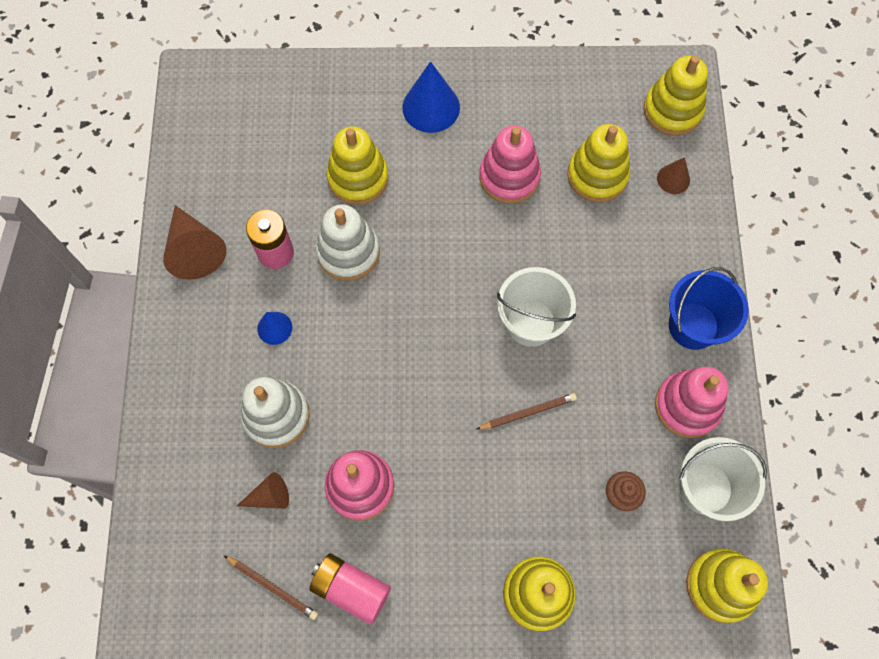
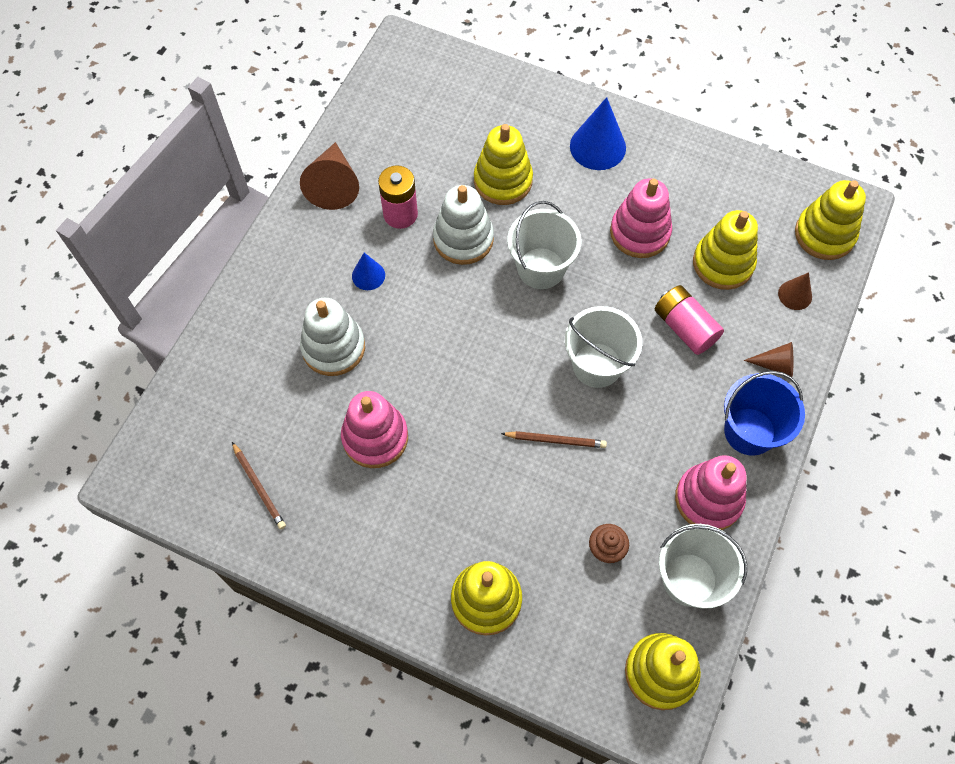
camera: 25 degrees right, 5 degrees down
brown cone [237,472,289,509] -> brown cone moved to [744,342,793,377]
pink battery [309,553,391,625] -> pink battery moved to [655,285,724,355]
none -> white bucket [507,201,581,289]

